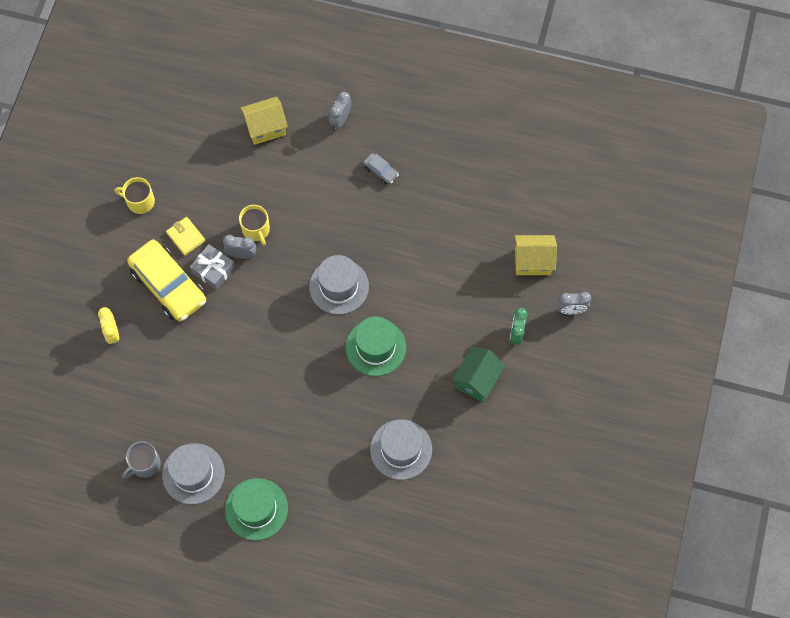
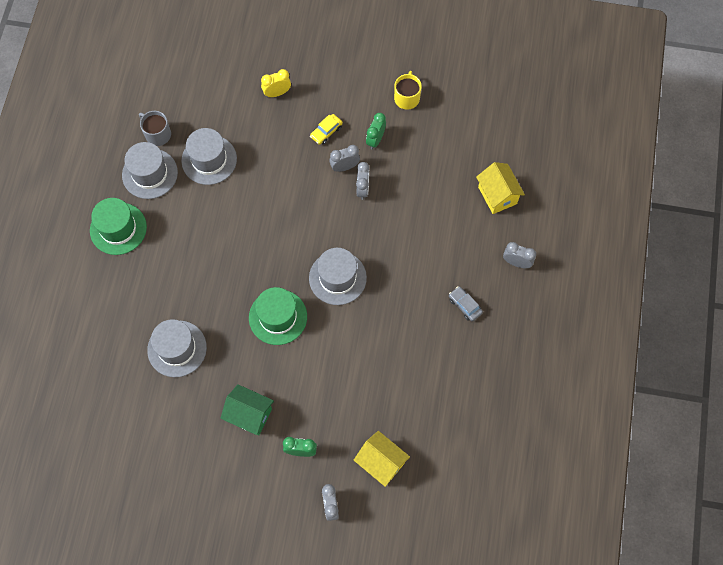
camera: 85 degrees right, 0 degrees up
yellow car [127,239,206,322] -> yellow car [310,114,343,145], size x0.43
yellow wallet [166,217,205,255] -> green clock [366,113,386,149]
grey gift [190,244,235,290] -> grey clock [329,145,360,172]
yellow mug [239,205,270,246] -> none
grey car [363,153,399,184] -> grey car turned 105 degrees clockwise [449,286,483,321]
yellow house [515,235,557,275] -> yellow house turned 45 degrees counterclockwise [354,431,410,487]
none -> grey hat [181,128,237,185]

